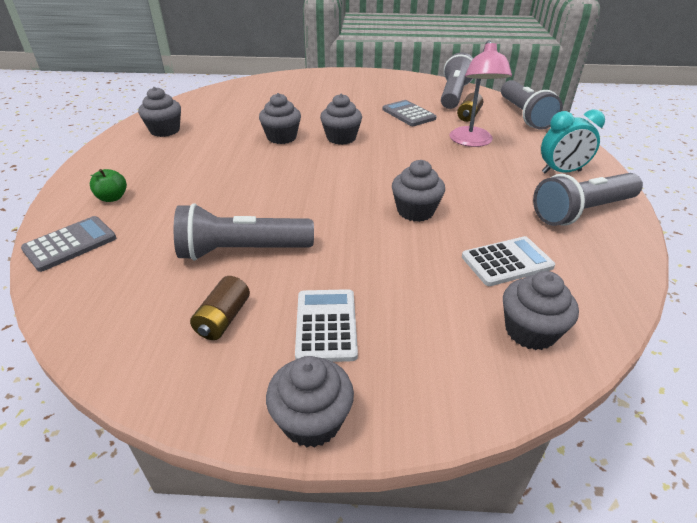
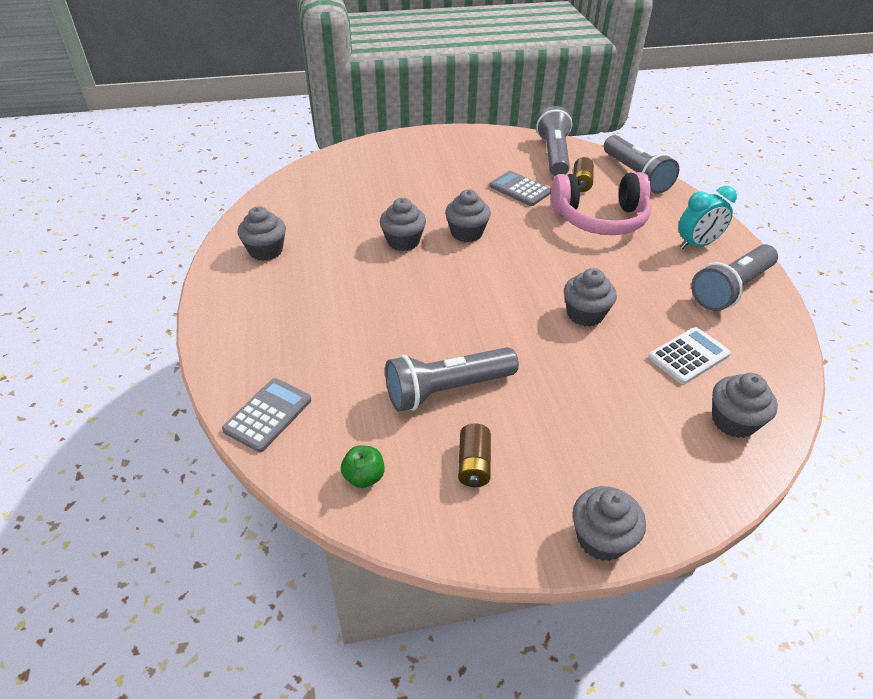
camera: 15 degrees left, 5 degrees up
green apple [90,169,127,202] -> green apple moved to [341,445,385,488]
white calculator [295,289,358,362] -> none
pink lamp [450,40,512,147] -> pink headphones [551,172,652,235]

